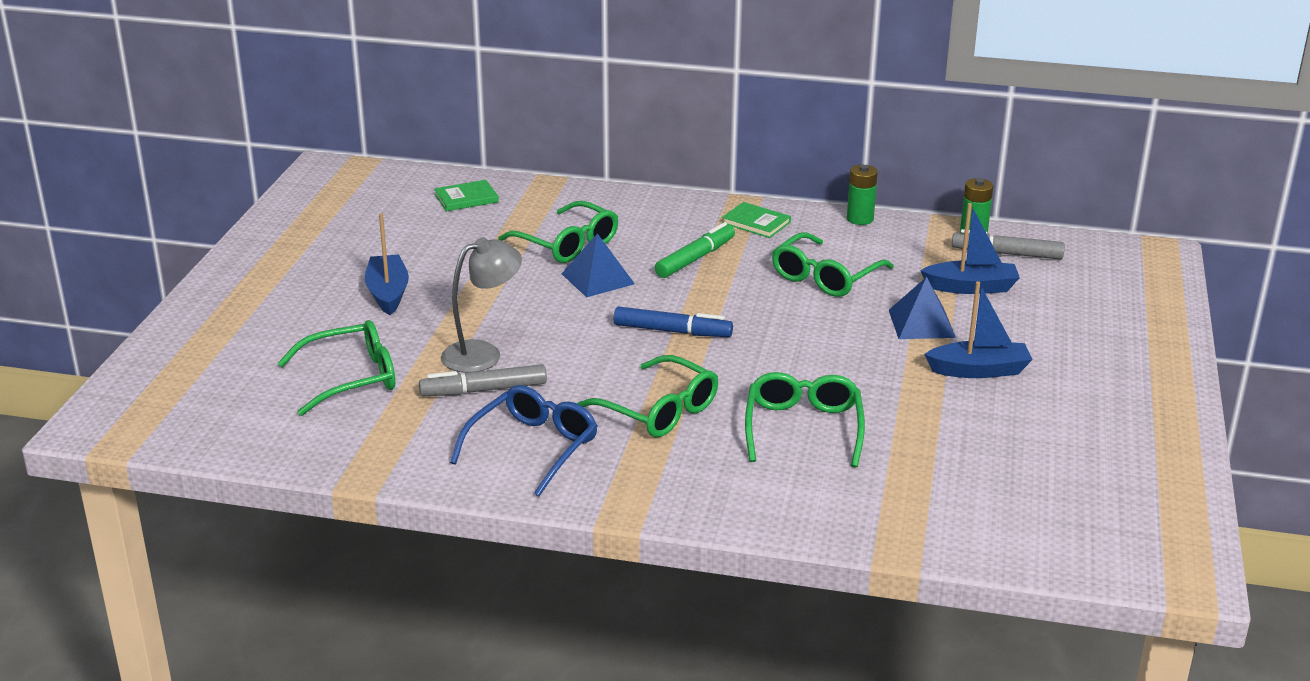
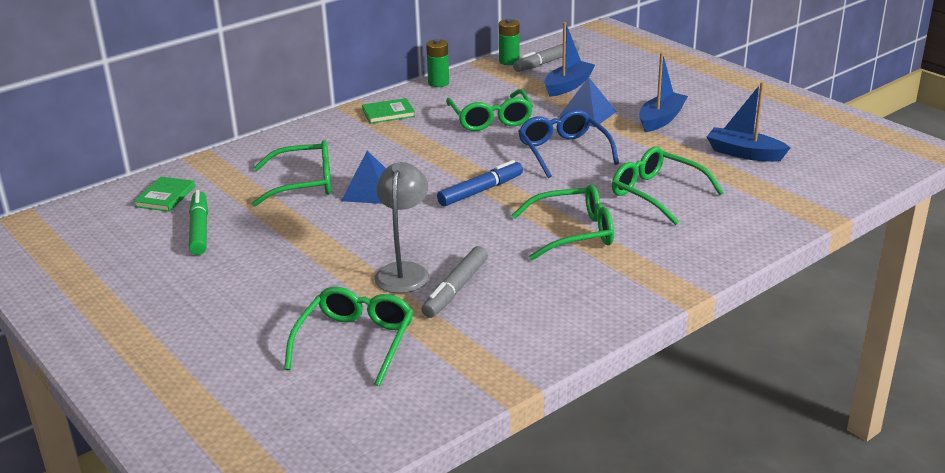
camera: 50 degrees left, 0 degrees up
blue boat [365,213,409,315] -> blue boat moved to [707,82,790,162]
blue glasses [450,385,598,497] -> blue glasses moved to [518,110,619,178]
green marker [655,222,735,278] -> green marker moved to [189,190,208,255]

